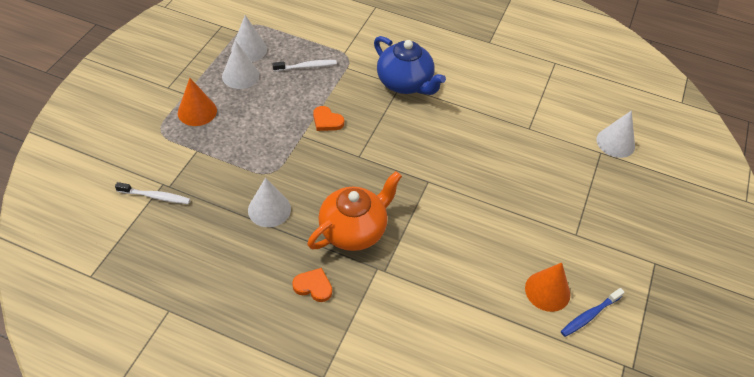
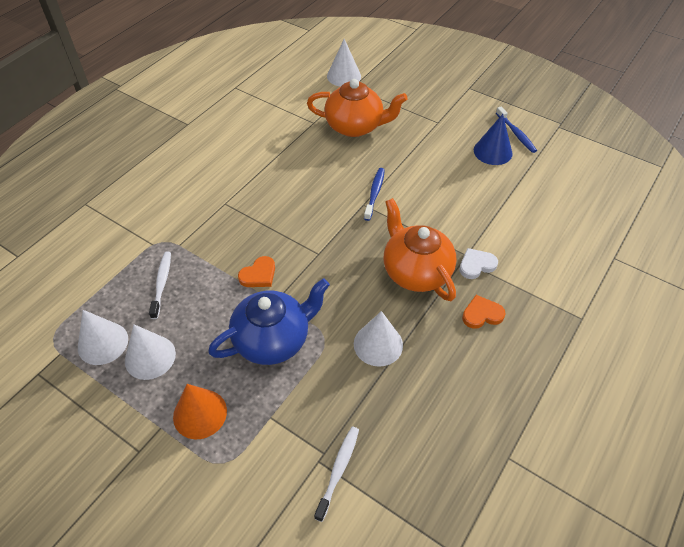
camera: 75 degrees left, 0 degrees up
orange heart [292,268,332,302] -> orange heart turned 45 degrees clockwise [462,295,506,329]
blue teapot [374,36,446,95] -> blue teapot moved to [208,278,330,365]
orange cone [525,263,570,312] -> blue cone [474,114,513,165]
none -> orange teapot [307,79,408,137]
none -> blue toothbrush [364,168,385,221]
none -> white heart [459,248,498,279]

